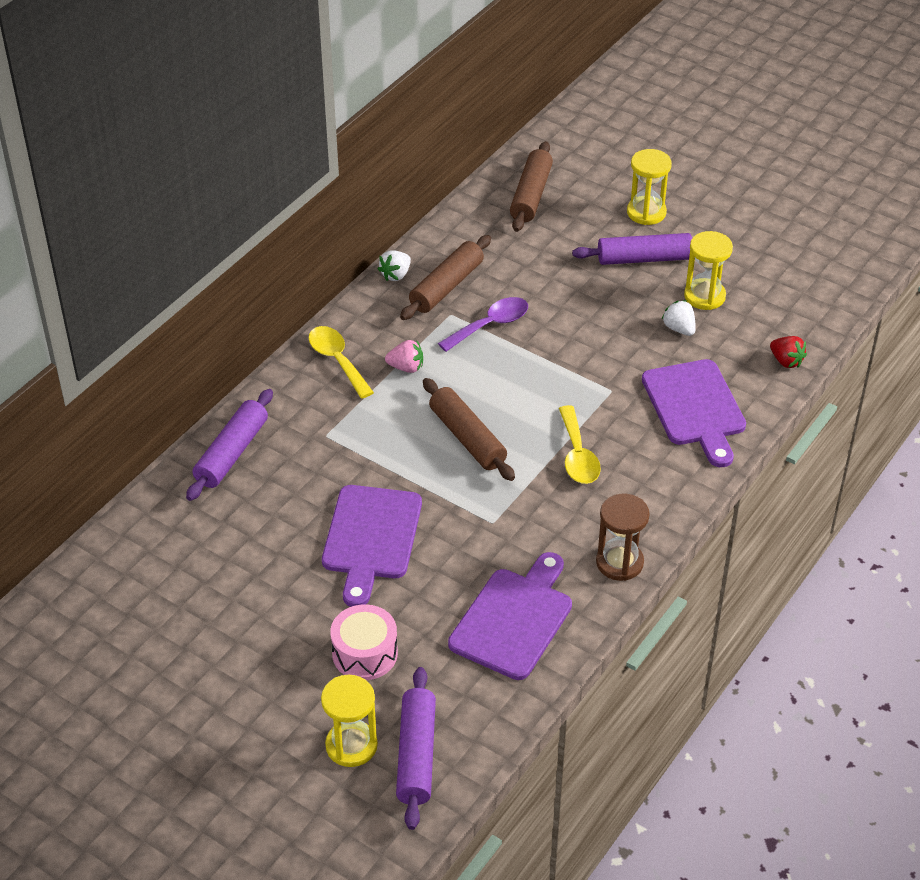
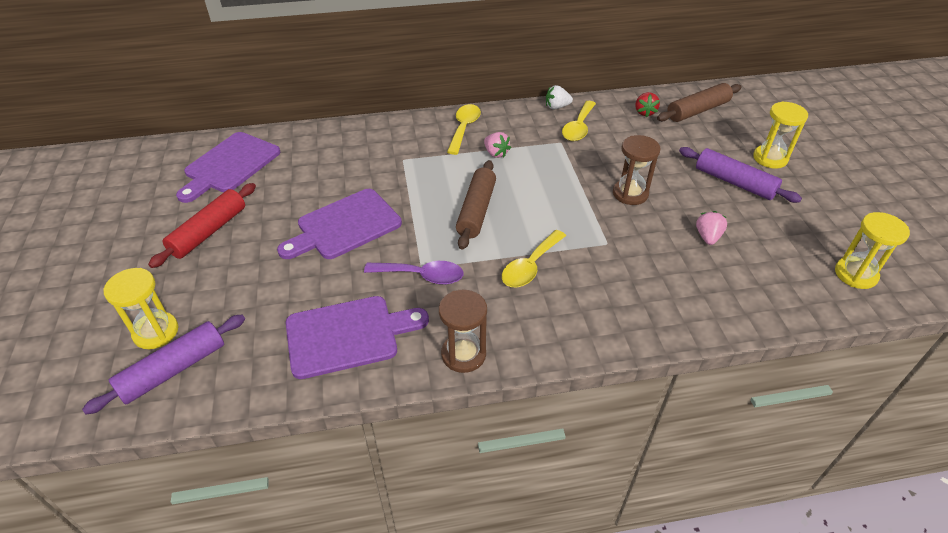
camera: 45 degrees right, 0 degrees up
purple rolling pin [186,389,273,501] -> none
pink drum [330,604,398,680] -> none
brown rolling pin [400,235,491,320] -> yellow spoon [562,101,596,141]
purple spoon [438,297,528,352] -> purple spoon moved to [364,261,464,285]
purple cutting board [642,359,746,467] -> purple cutting board moved to [176,132,280,203]
white strawberry [662,300,696,336] -> pink strawberry [696,211,727,245]
yellow hourglass [684,231,733,310] -> yellow hourglass moved to [835,212,910,289]
red strawberry [770,336,807,368] -> red strawberry moved to [635,92,660,117]
none -> red rolling pin [148,183,256,268]
none -> brown hourglass [613,135,660,205]

